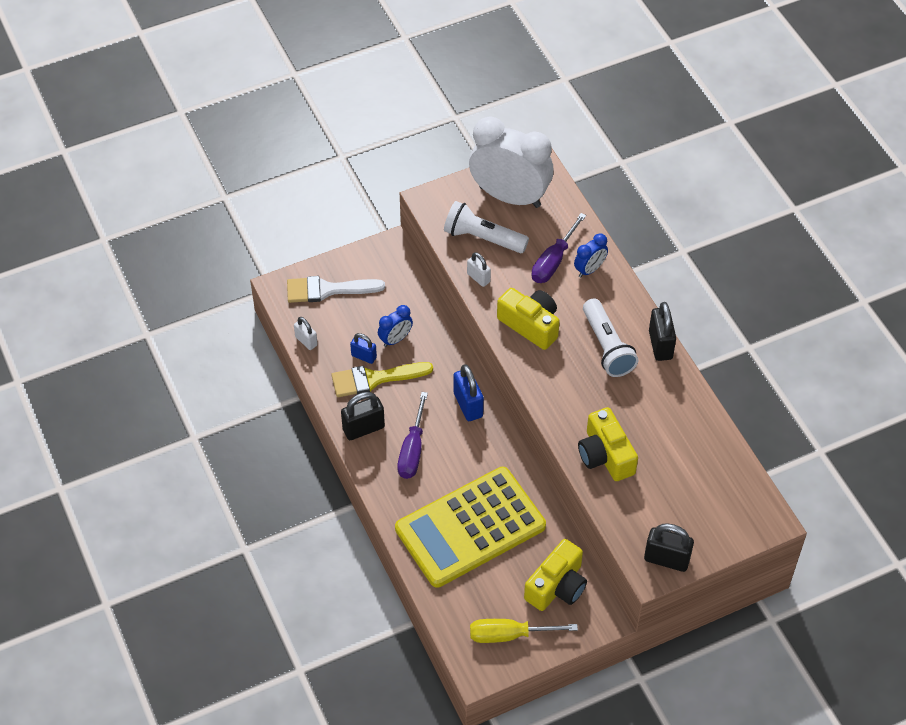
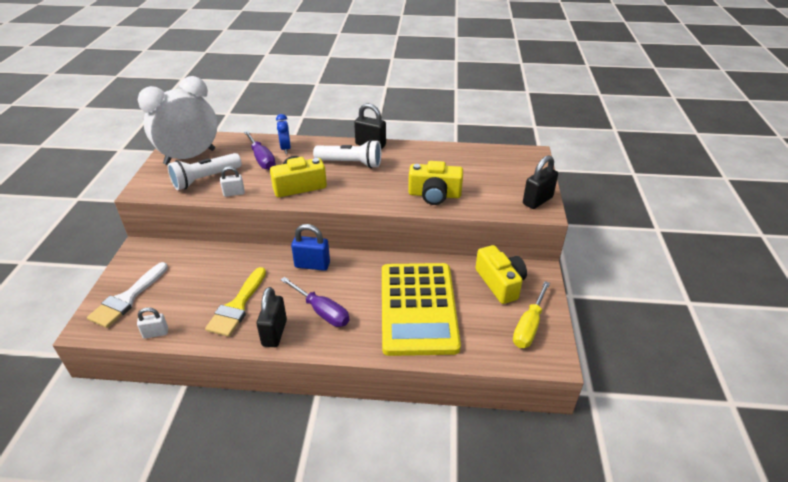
camera: 60 degrees left, 15 degrees down
blue padlock [350,333,377,364] -> none
blue clock [378,305,413,347] -> none

